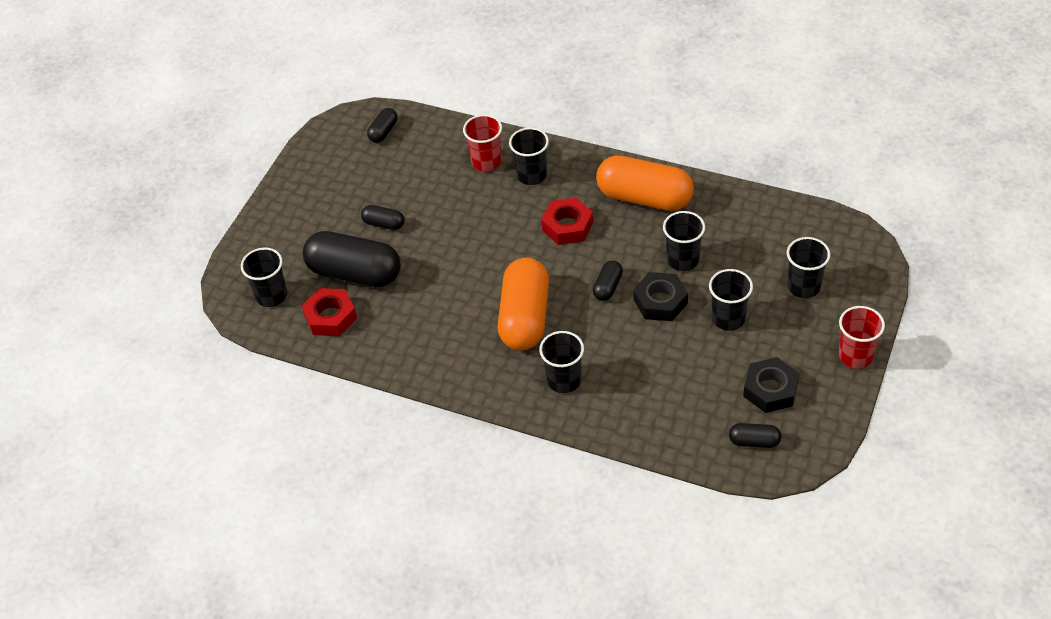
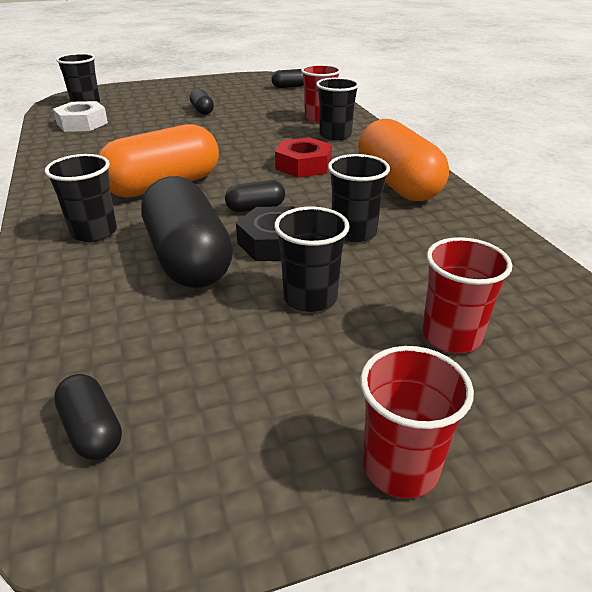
camera: 45 degrees right, 15 degrees down
red nut [302,288,357,336] -> white nut [53,101,108,132]
black capsule [303,231,401,287] -> black capsule moved to [141,176,233,288]
black nut [743,357,799,413] -> none
black cup [787,237,830,298] -> red cup [422,237,512,353]

